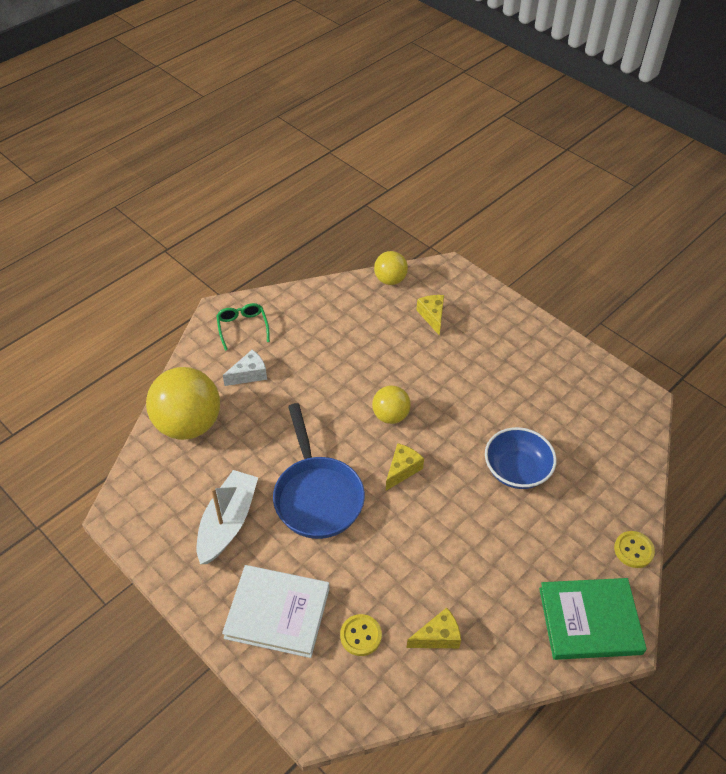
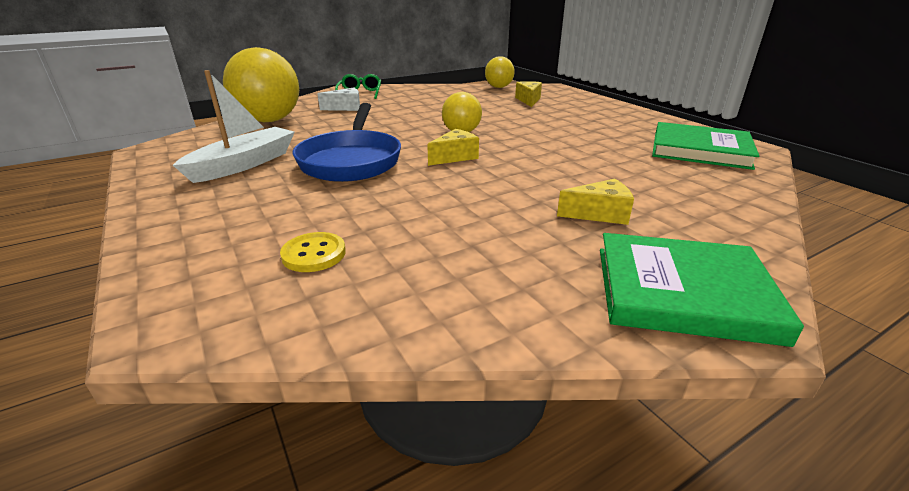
camera: 15 degrees right, 20 degrees down
white book [222,565,330,658] -> none
yellow cheese [407,607,461,648] -> yellow cheese moved to [557,179,634,225]
blue bowl [485,427,557,489] -> none
yellow button [614,531,655,568] -> none
none -> green book [652,122,759,170]

